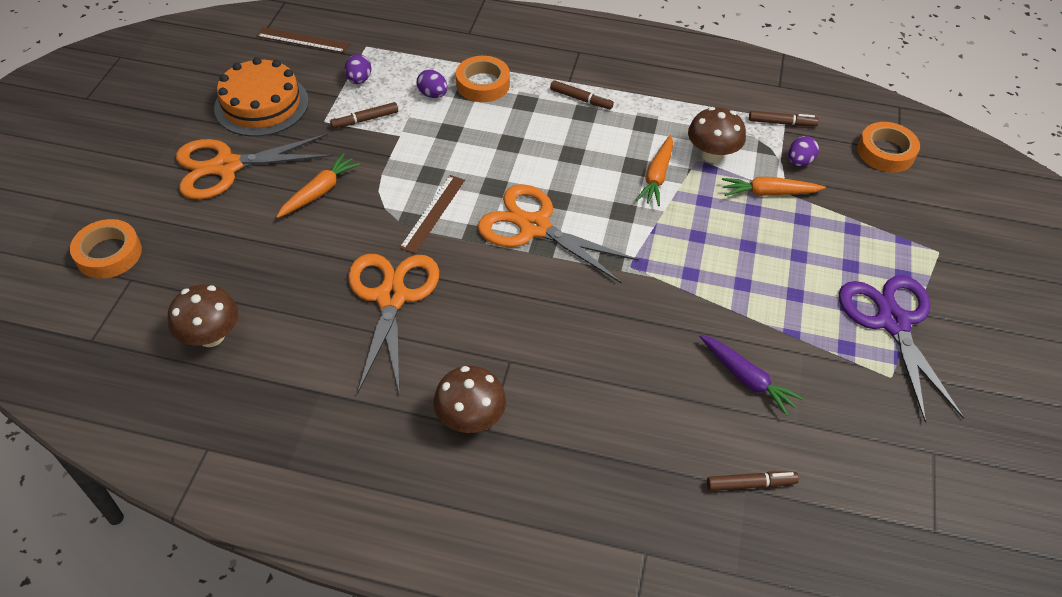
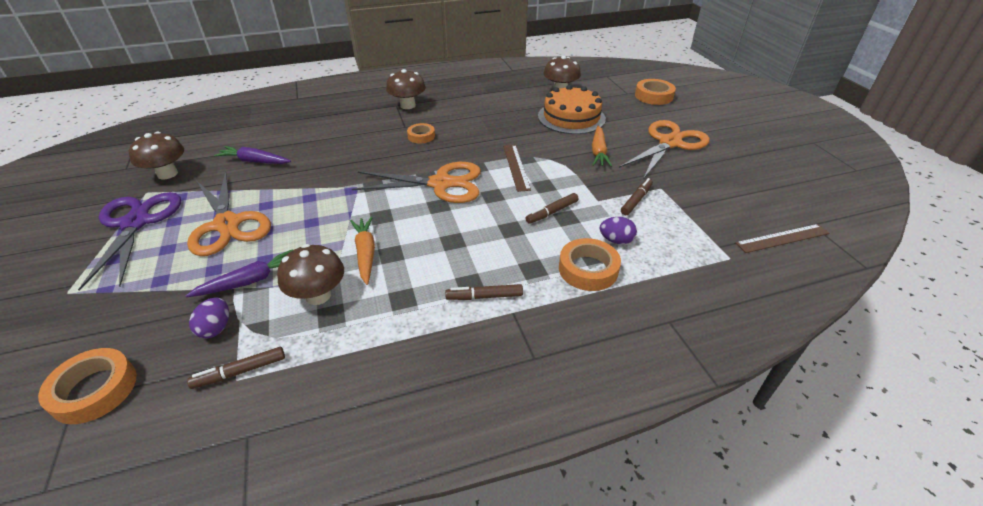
camera: 150 degrees right, 10 degrees down
orange cake [214,57,309,137] -> orange cake moved to [538,85,606,134]
purple egg [345,54,371,84] -> none
orange scissors [348,254,439,392] -> orange scissors moved to [187,171,271,256]
brown marker [707,472,799,491] -> brown marker moved to [526,193,579,224]
orange carrot [722,177,826,196] -> purple carrot [185,249,293,297]
purple scissors [839,275,964,423] -> purple scissors turned 150 degrees counterclockwise [78,192,181,291]
none -> brown mushroom [129,132,184,180]
none -> orange tape [407,123,435,144]

